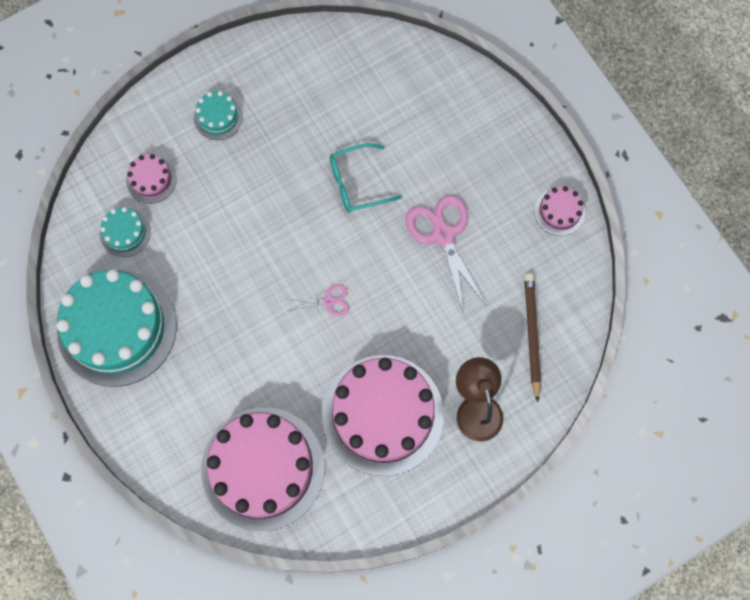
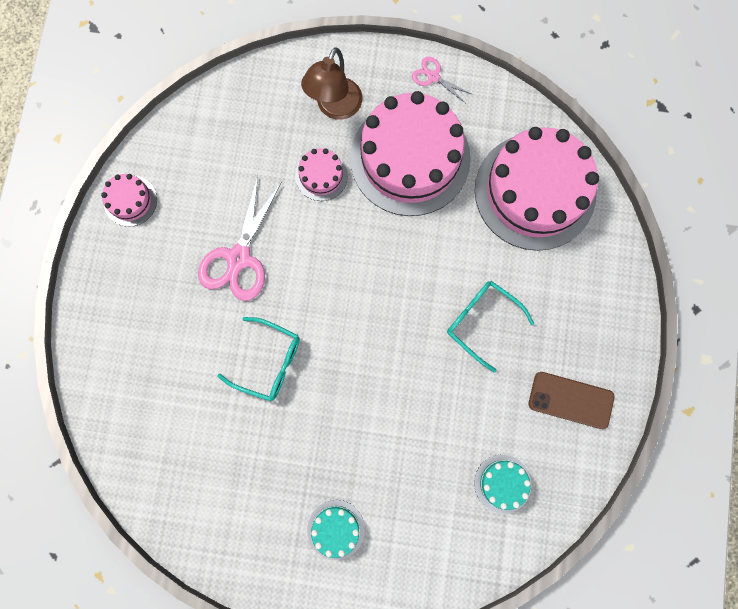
camera: 140 degrees left, 5 degrees up
turquoise cake [56,269,177,387] -> brown phone [529,372,615,429]
pink cake [126,154,177,204] -> pink cake moved to [295,148,348,201]
pink scissors [288,285,349,316] -> pink scissors moved to [412,57,473,103]
brown pencil [524,273,541,402] -> none
none -> turquoise glasses [447,281,534,372]

